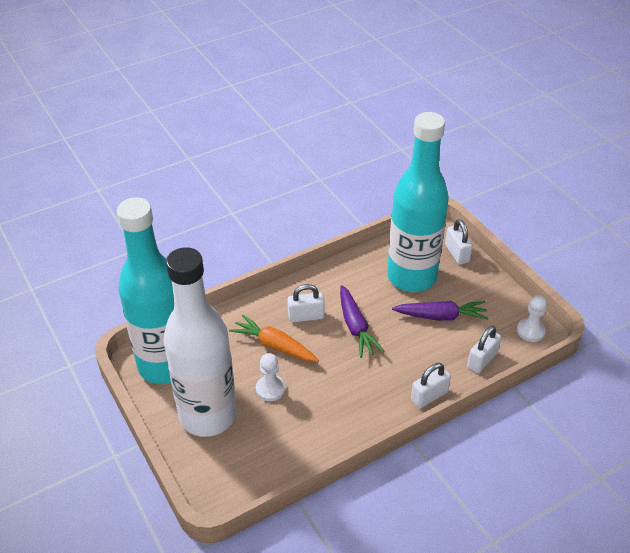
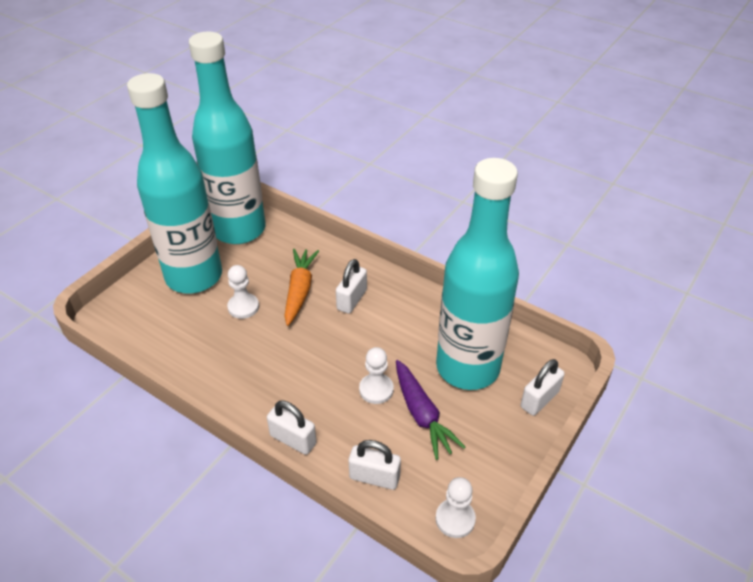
camera: 65 degrees right, 0 degrees up
white bottle [163,247,237,437] -> turquoise bottle [127,73,222,293]
white padlock [287,284,325,323] -> white padlock turned 60 degrees clockwise [336,259,367,314]
purple carrot [340,285,384,358] -> none
none -> white pawn [359,347,394,404]

